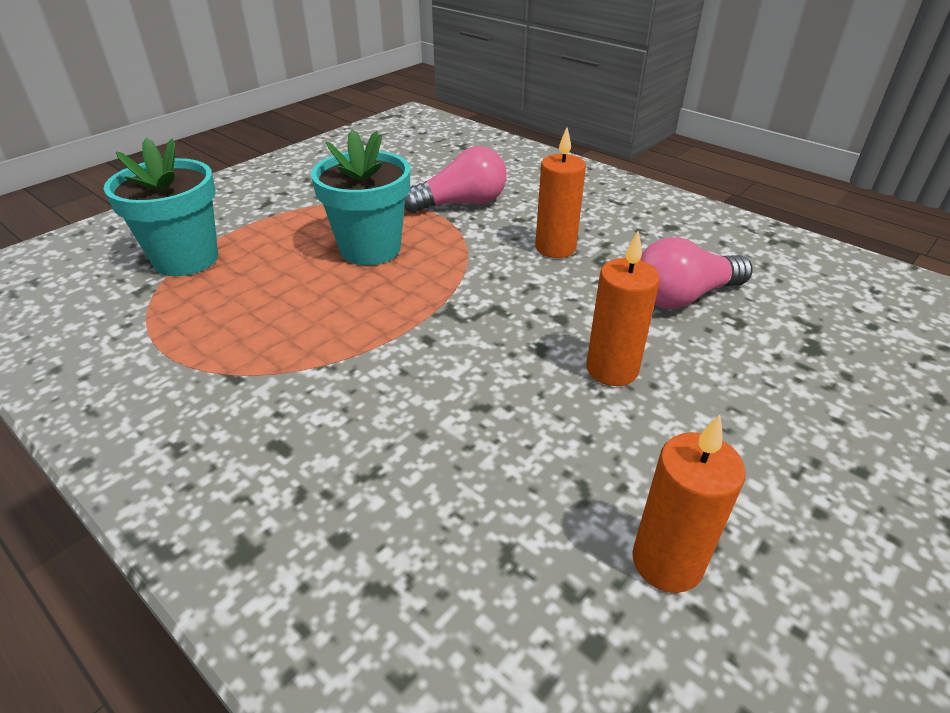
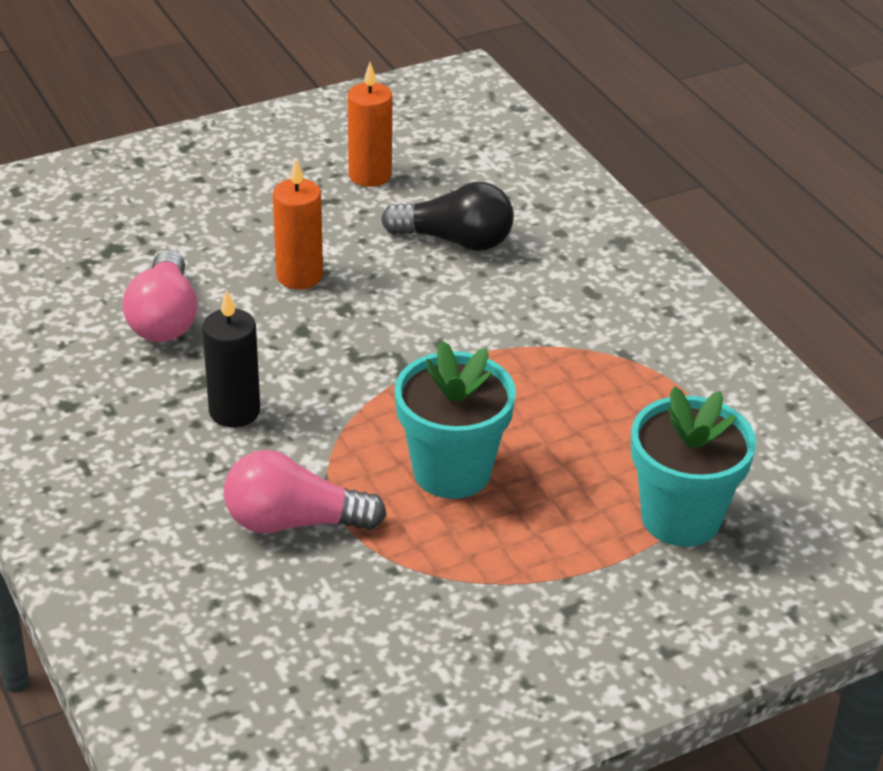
camera: 160 degrees left, 0 degrees up
orange candle [535,127,586,258] -> black candle [202,290,260,427]
pink light bulb [640,237,753,309] -> pink light bulb turned 90 degrees clockwise [122,250,198,342]
none -> black light bulb [381,182,514,251]

